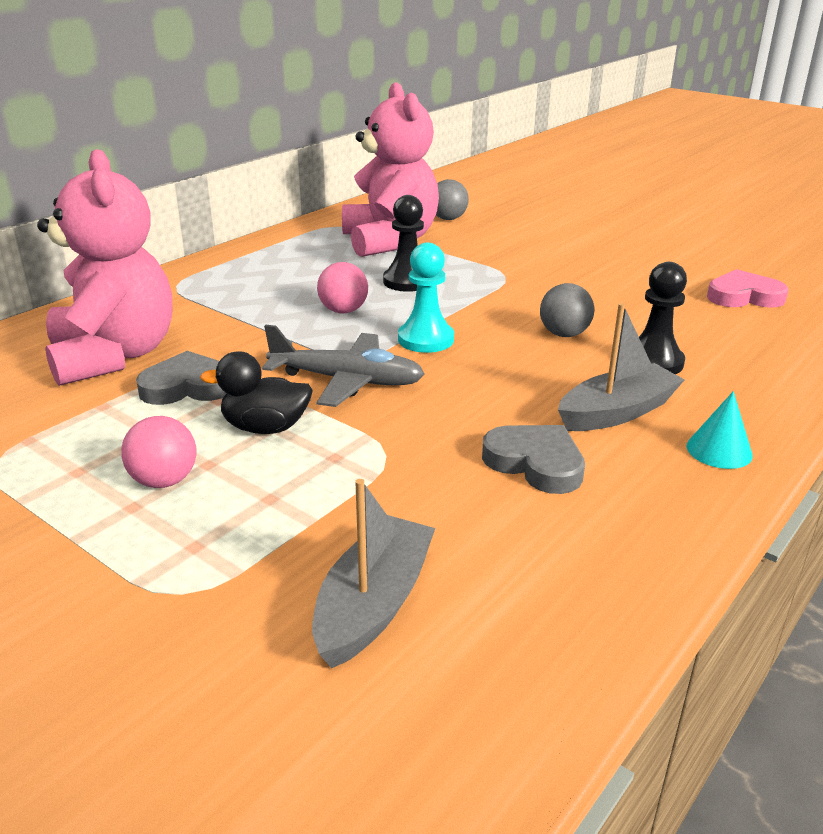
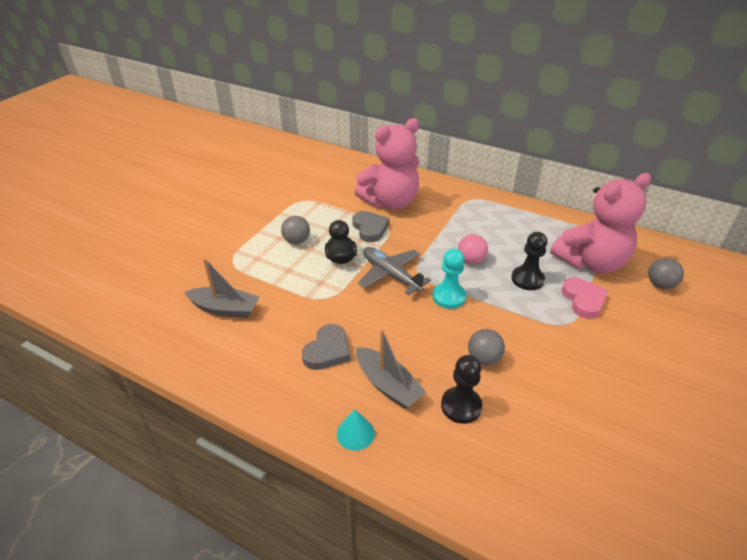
camera: 80 degrees right, 10 degrees up
pink ball [121,416,196,488] -> grey ball [281,216,310,244]
grey plane [262,325,425,407] -> grey plane turned 135 degrees clockwise [358,247,431,295]
pink heart [707,269,789,308] -> pink heart moved to [561,277,608,318]

